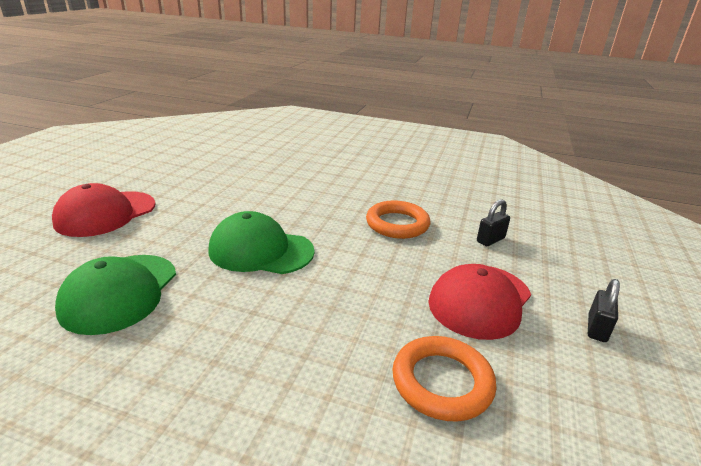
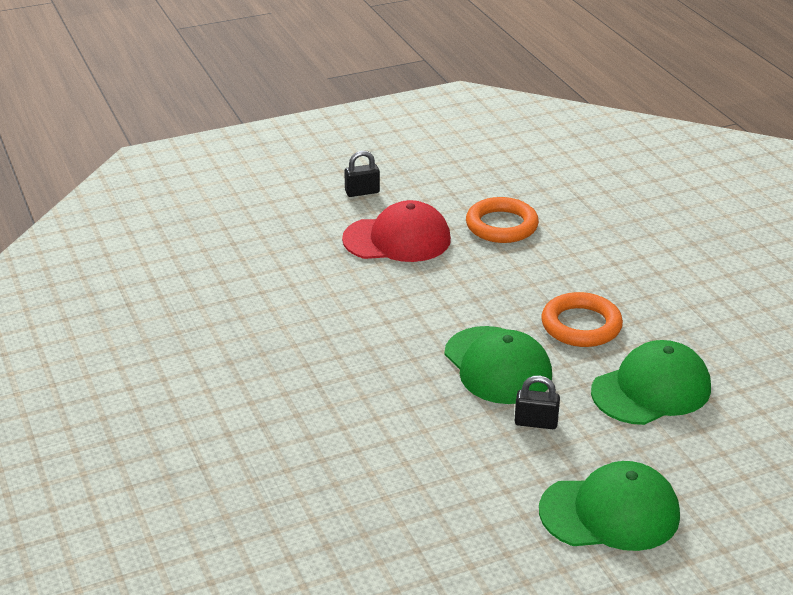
camera: 130 degrees left, 5 degrees up
red cap [52,183,156,237] -> green cap [539,461,680,551]
orange ring [366,201,430,239] -> orange ring moved to [541,292,623,347]
black padlock [477,199,510,246] -> black padlock moved to [515,376,560,429]

